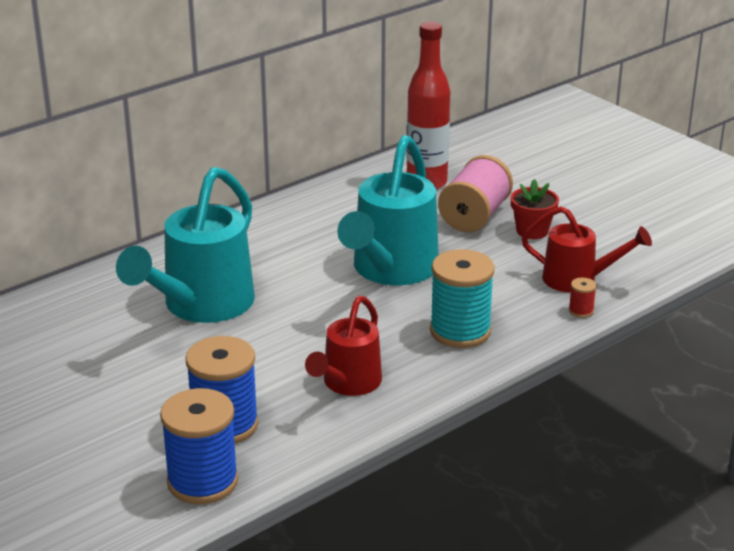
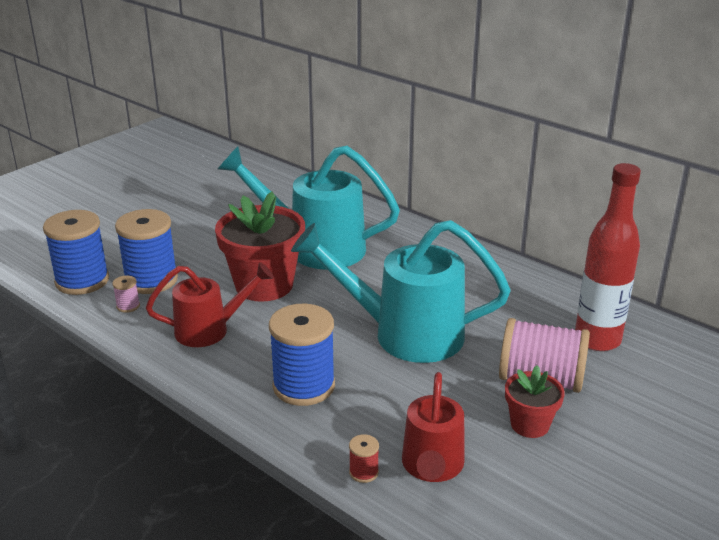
camera: 80 degrees right, 0 degrees up
red watering can [305,296,382,396] -> red watering can turned 150 degrees clockwise [146,262,274,347]
turquoise spool [430,249,495,348] -> blue spool [269,304,335,406]
none -> pink spool [112,276,140,313]
none -> red flower pot [215,192,305,302]

